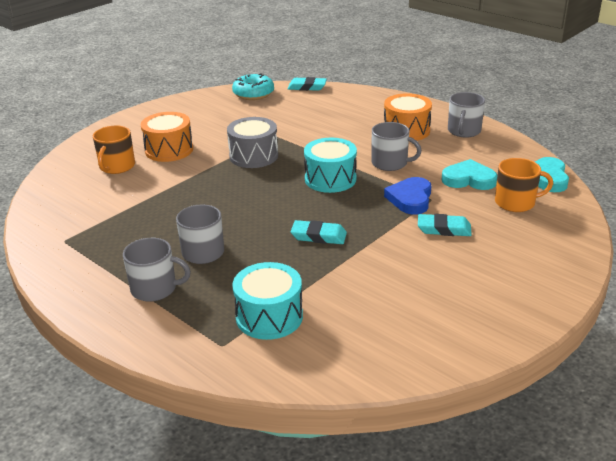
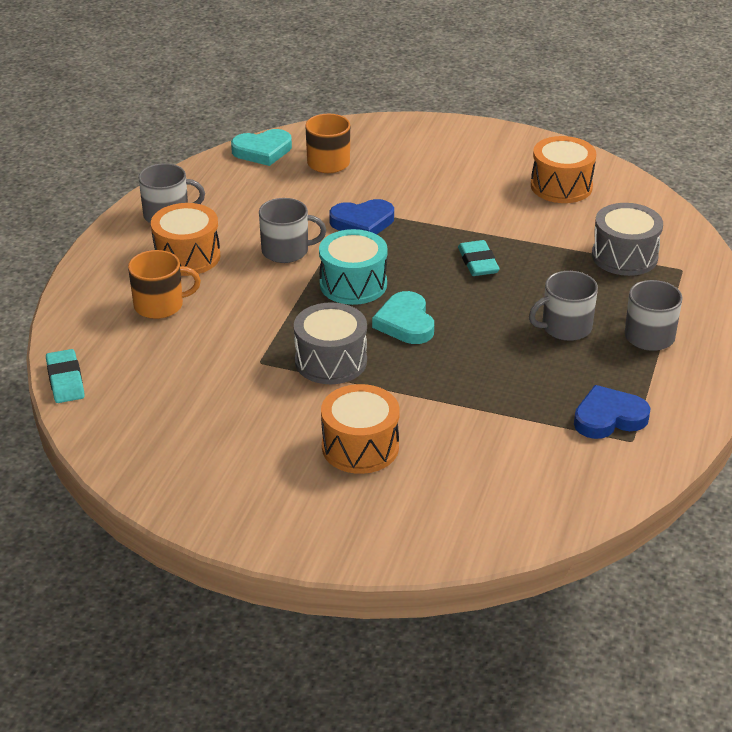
camera: 115 degrees left, 5 degrees up
orange mug [93,125,135,174] -> orange mug moved to [128,250,201,319]
turquoise donut [232,73,274,100] -> none
turquoise drum [232,262,303,340] -> grey drum [592,203,663,276]
grey mug [371,122,422,171] -> grey mug turned 90 degrees clockwise [259,198,326,263]
turquoise eraser [418,214,472,236] -> none
turquoise heart [442,159,497,190] -> turquoise heart moved to [372,291,434,344]
none -> orange drum [531,136,596,203]
none -> blue heart [574,385,651,439]

